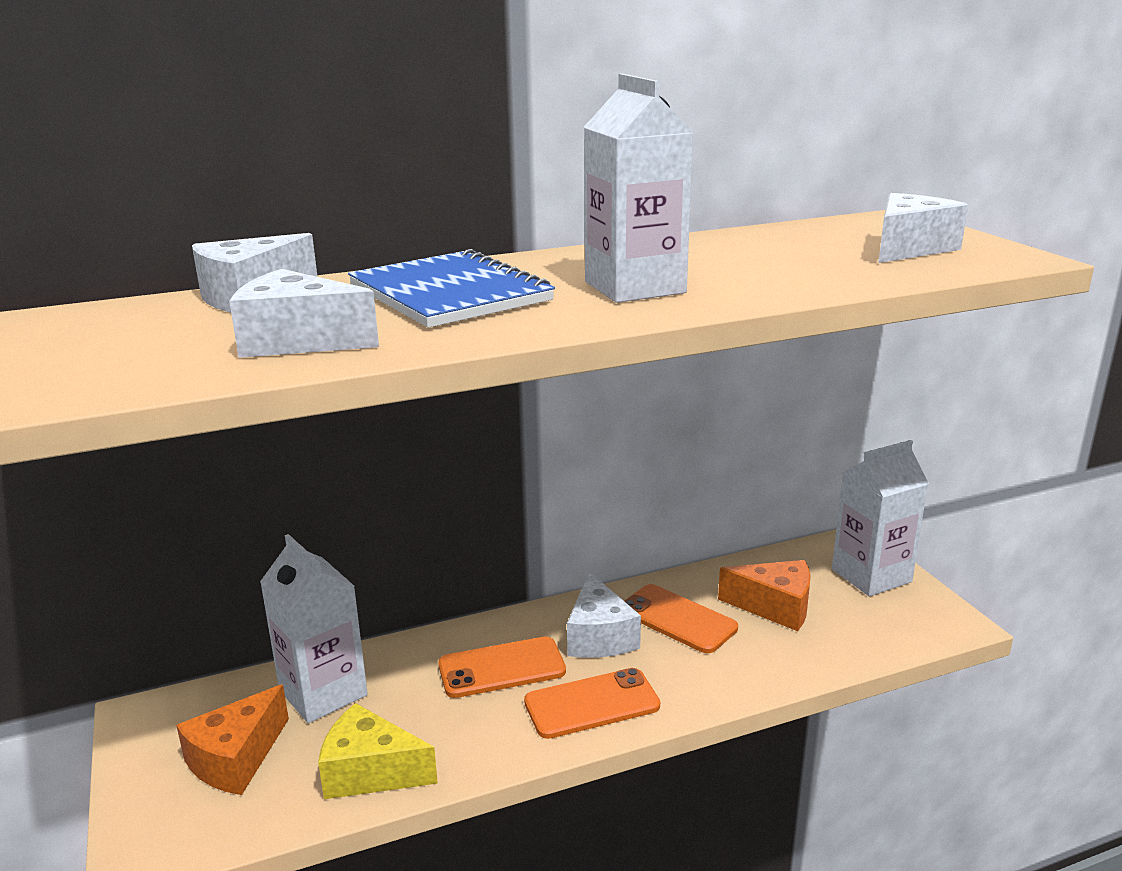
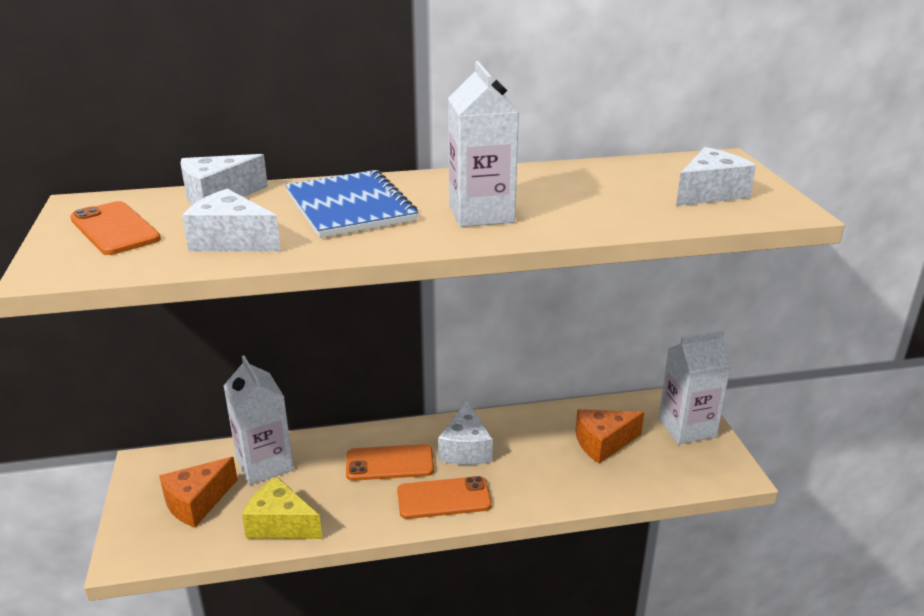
camera: 10 degrees right, 5 degrees up
orange phone [624,584,738,653] -> orange phone moved to [70,201,161,255]
orange cheese [718,560,811,631] -> orange cheese turned 135 degrees clockwise [575,409,644,464]

